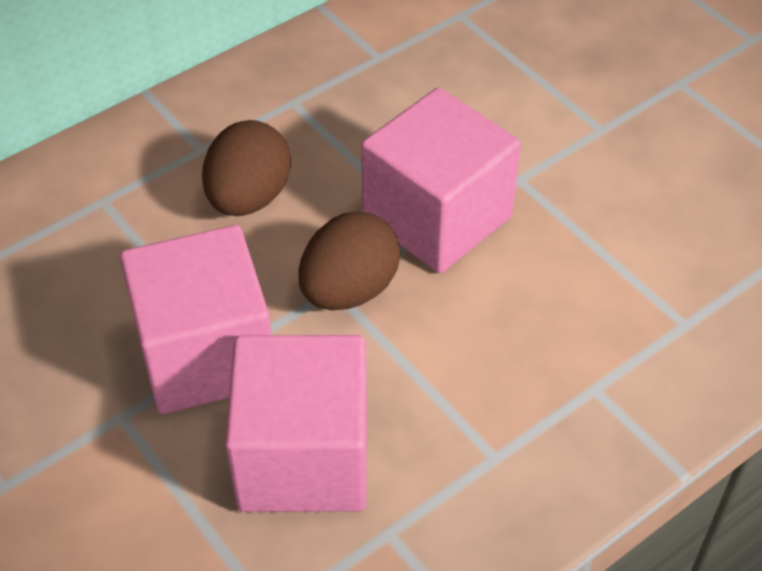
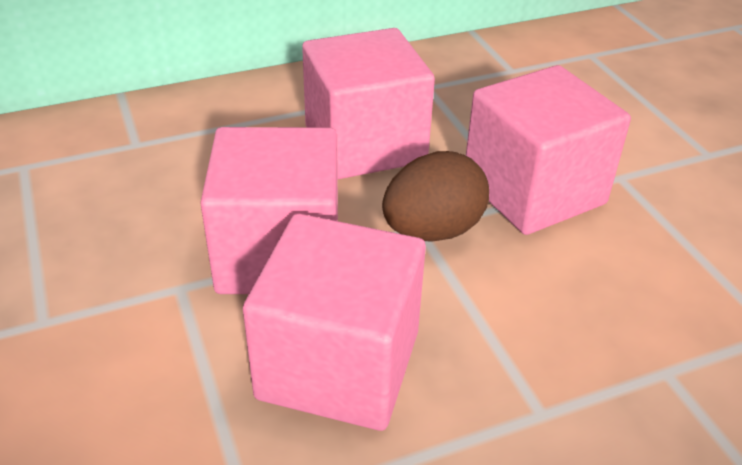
camera: 15 degrees right, 10 degrees down
brown egg [202,120,291,216] -> pink cube [302,28,435,179]

